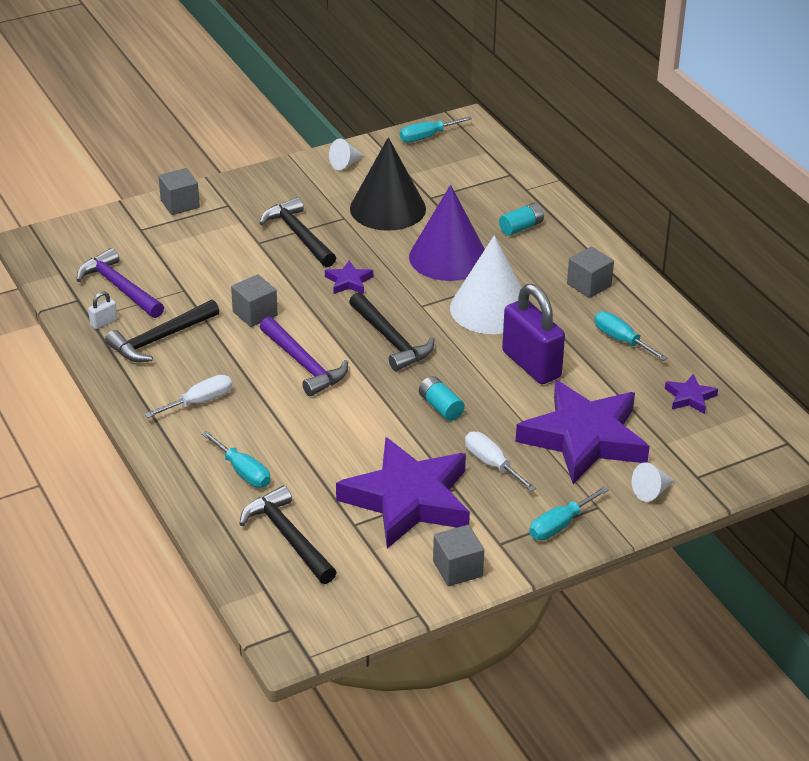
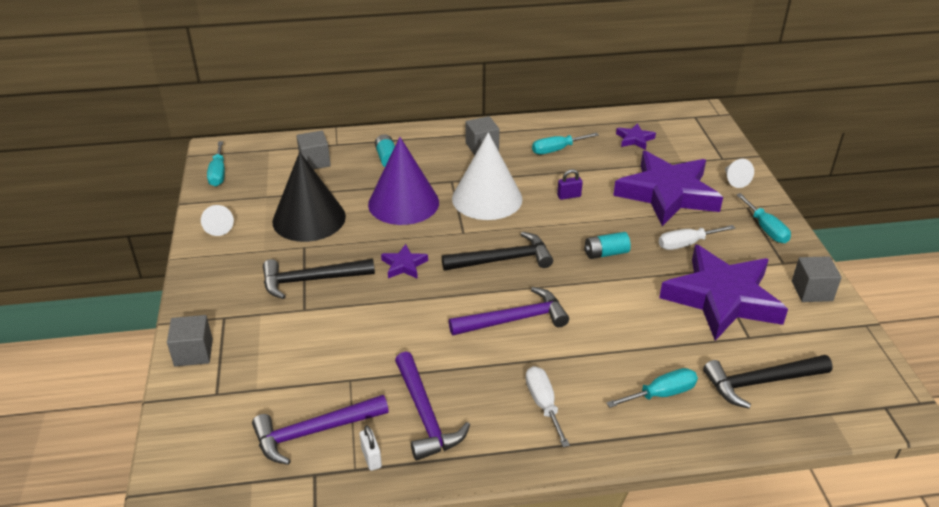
camera: 70 degrees left, 0 degrees up
black hammer [105,300,219,362] -> purple hammer [395,352,470,461]
grey cube [231,274,278,327] -> grey cube moved to [296,131,331,169]
purple padlock [502,284,565,384] -> purple padlock [557,169,583,200], size x0.40

